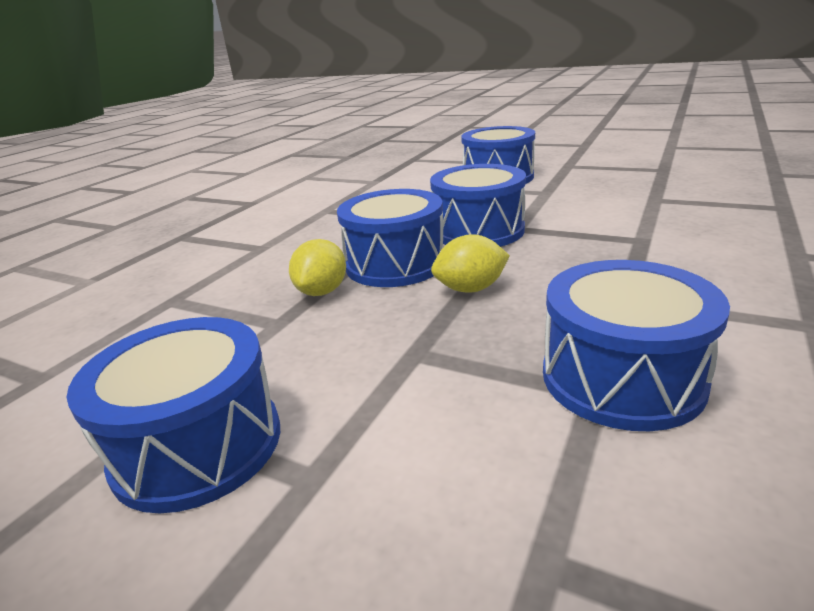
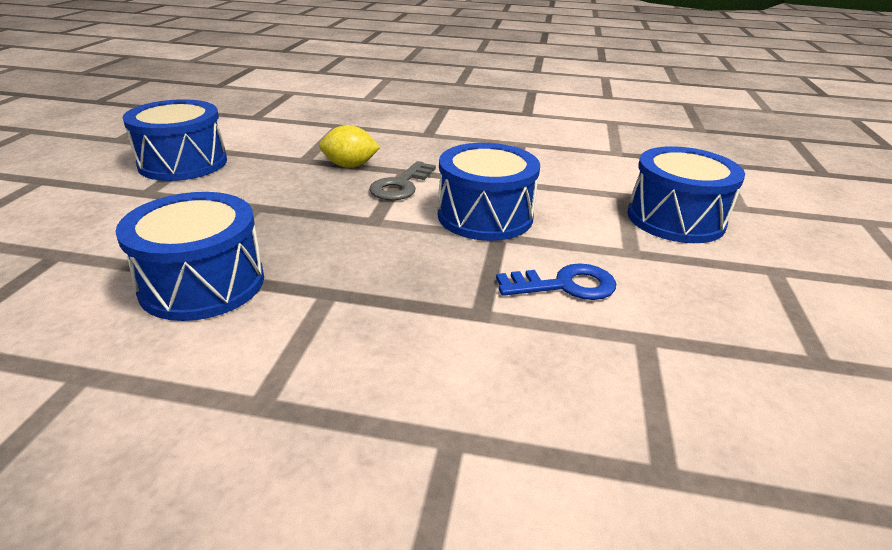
camera: 70 degrees right, 5 degrees up
blue drum [337,189,443,287] -> grey key [369,161,436,200]
yellow lemon [431,234,510,293] -> none
none -> blue key [496,263,616,300]

